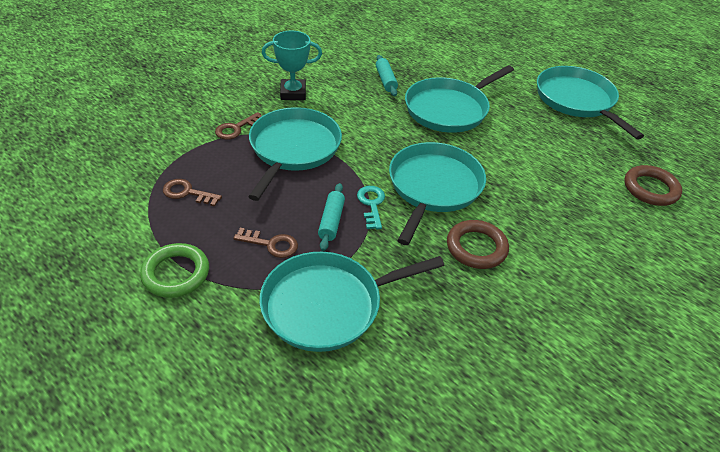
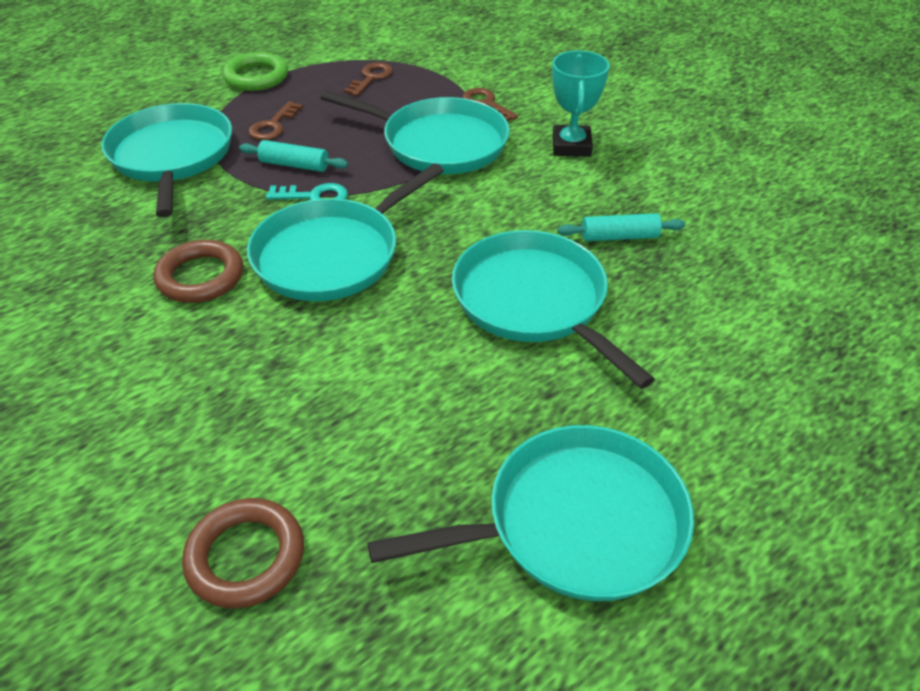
camera: 100 degrees right, 0 degrees up
turquoise pan [389,142,486,245] -> turquoise pan turned 105 degrees clockwise [247,163,444,301]

